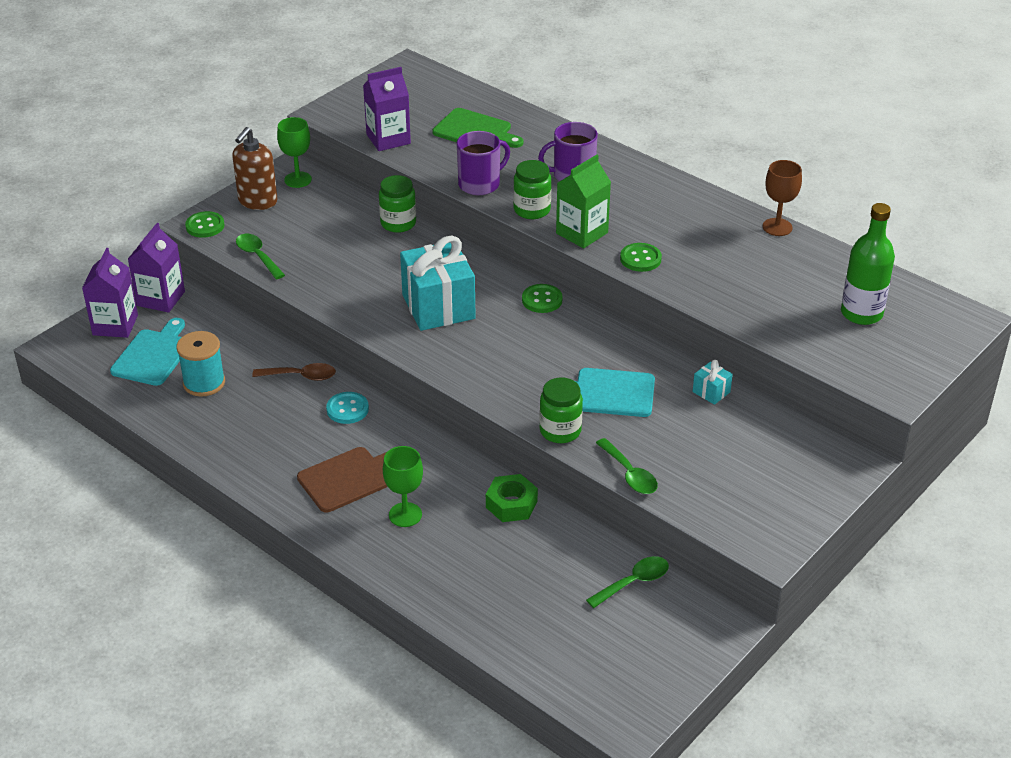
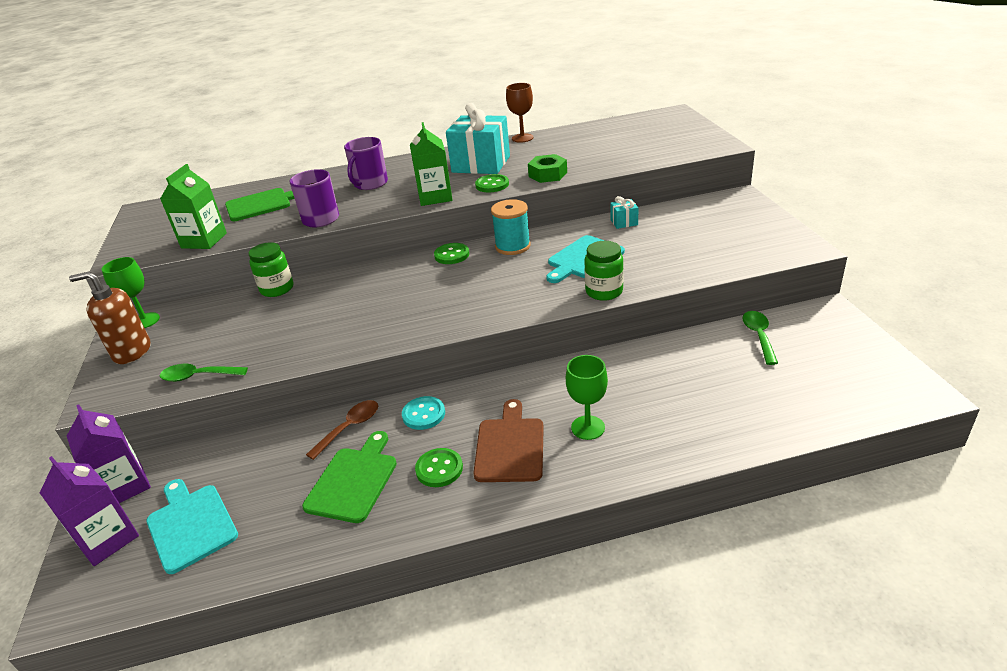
camera: 50 degrees left, 5 degrees down
turquoise spool [176,331,225,397] -> turquoise spool moved to [491,199,531,255]
green button [185,211,225,238] -> green button moved to [415,448,463,487]
brown soap dispenser [232,127,277,210] -> brown soap dispenser turned 120 degrees clockwise [69,271,150,364]
purple carton [363,67,411,151] -> green carton [160,164,227,249]
turquoise gift [400,236,476,331] -> turquoise gift moved to [446,103,510,174]
green nut [486,474,538,522] -> green nut moved to [528,154,567,183]
green jar [513,160,551,219] -> none
green spoon [596,438,658,494] -> none
green bottle [841,203,895,325] -> none
none -> green cutting board [302,431,397,523]

